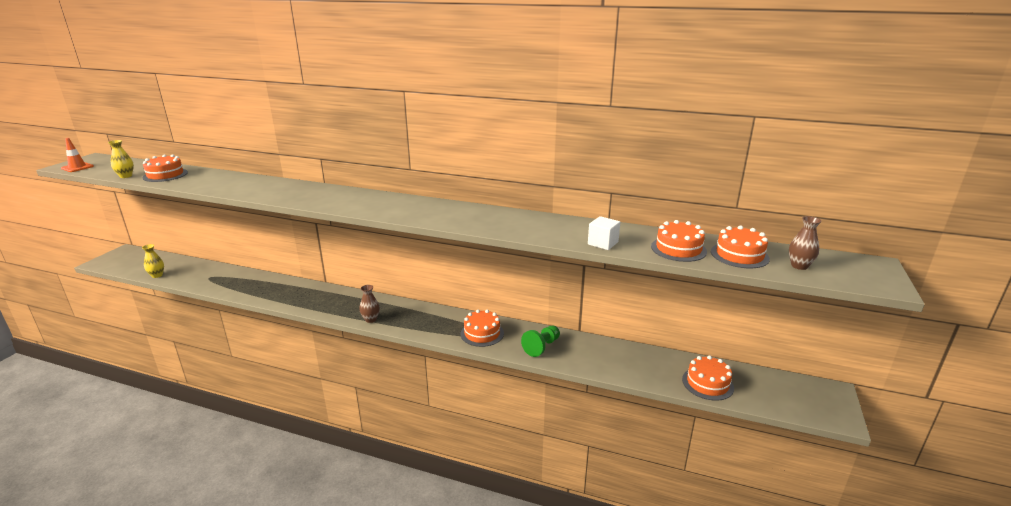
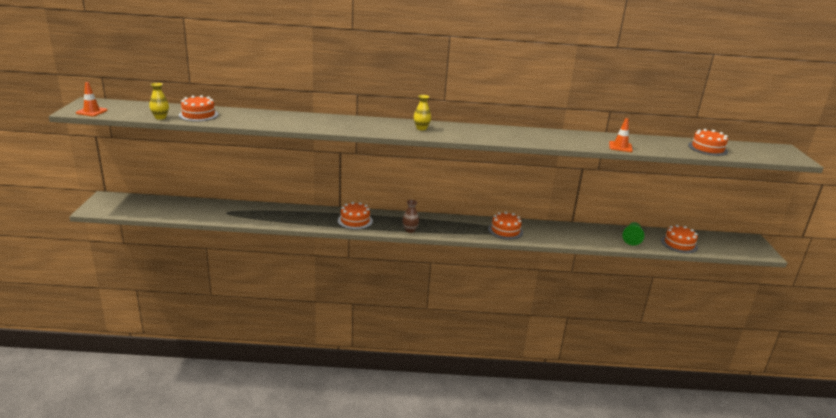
camera: 20 degrees left, 0 degrees up
yellow vase [142,244,164,278] -> yellow vase moved to [414,95,431,130]
green pawn [521,326,560,357] -> green pawn moved to [623,222,644,246]
white cube [588,216,620,250] -> orange traffic cone [609,118,633,152]
orange cake [651,220,707,262] -> orange cake moved to [338,202,373,230]
brown vase [789,216,822,270] -> none

